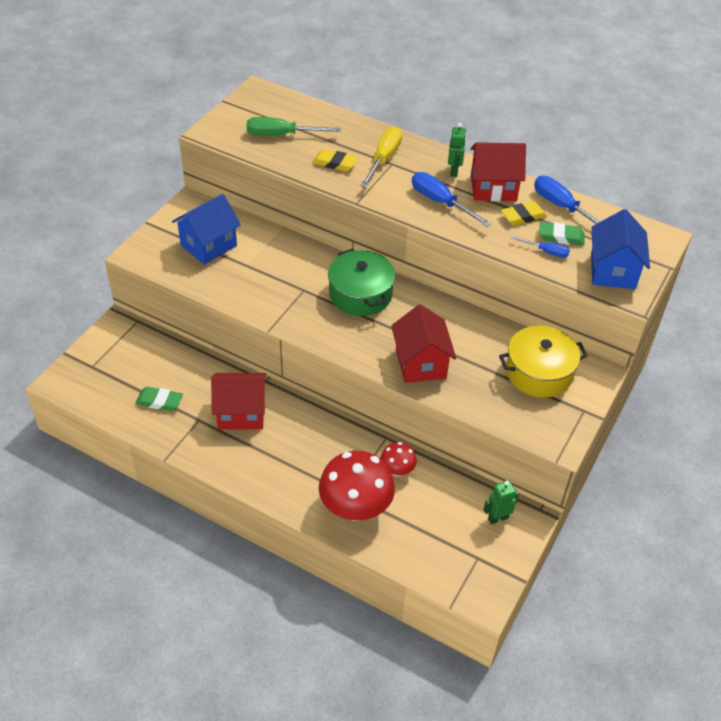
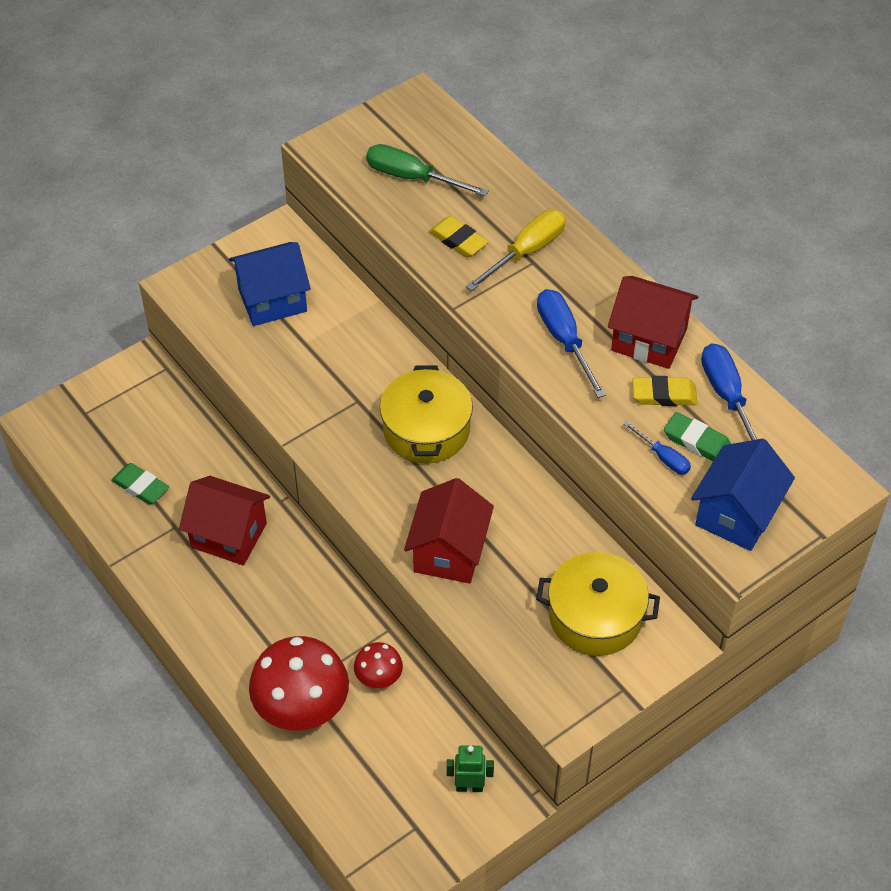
camera: 25 degrees right, 5 degrees up
green pot [328,249,396,316] -> yellow pot [380,365,473,464]
green robot [448,123,467,177] -> none

